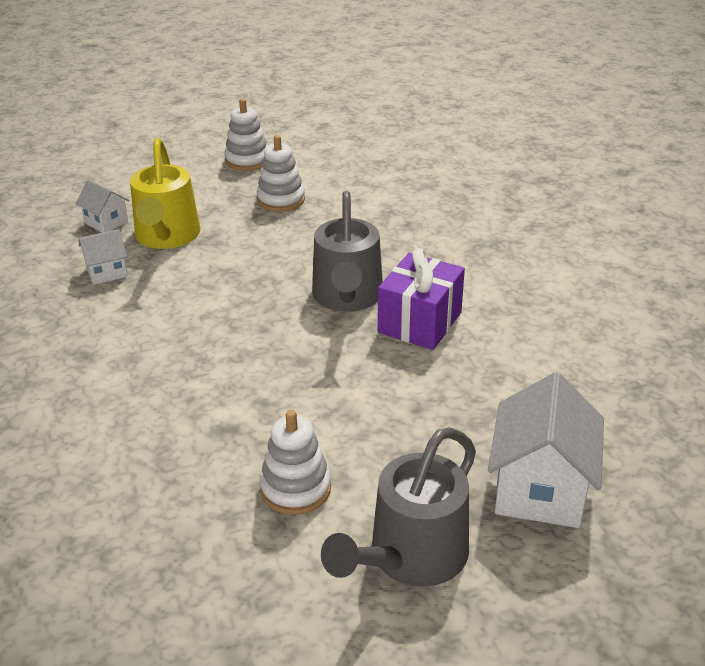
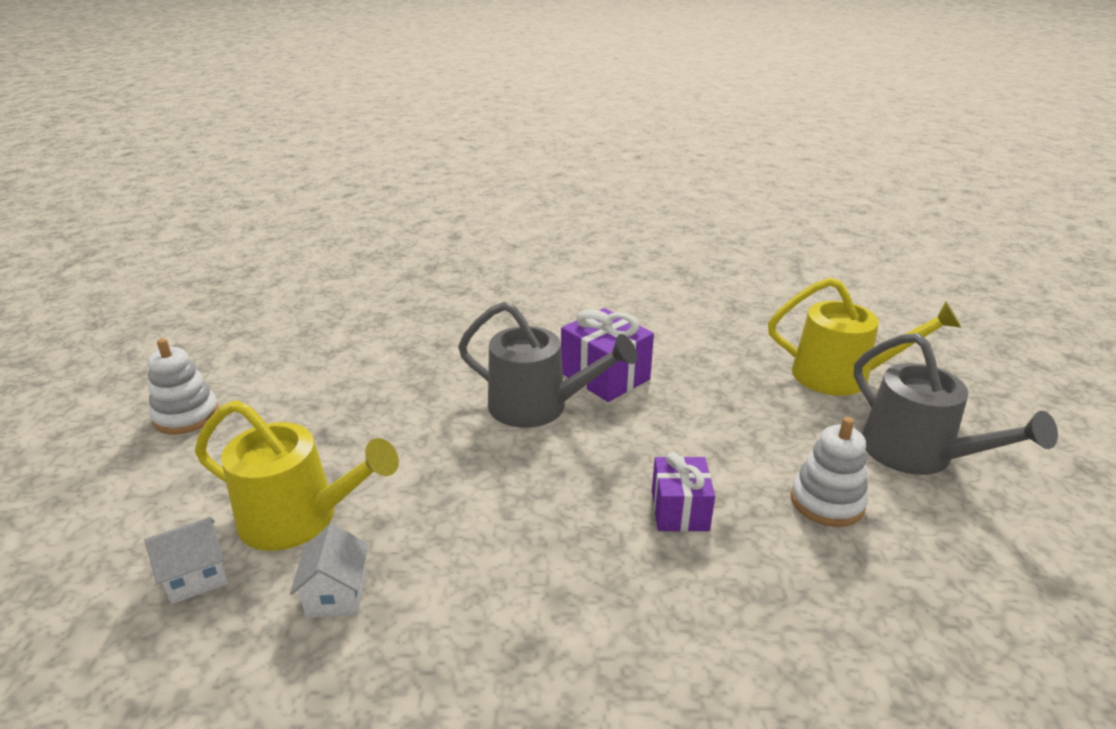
camera: 70 degrees left, 5 degrees down
white stacking toy [256,135,305,212] -> none
white house [488,372,604,528] -> yellow watering can [768,277,961,396]
none -> purple gift [652,452,715,532]

